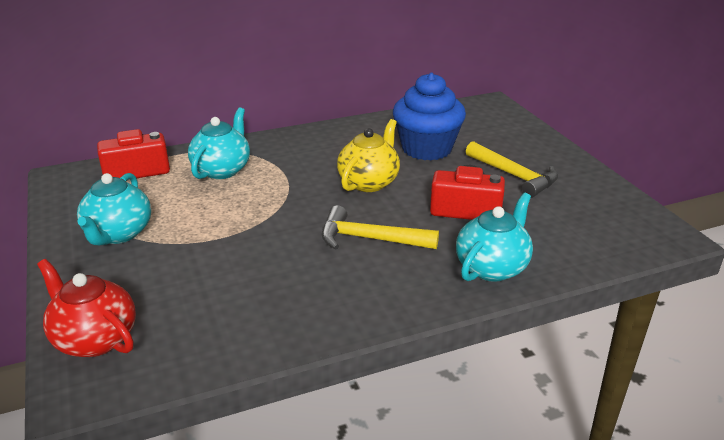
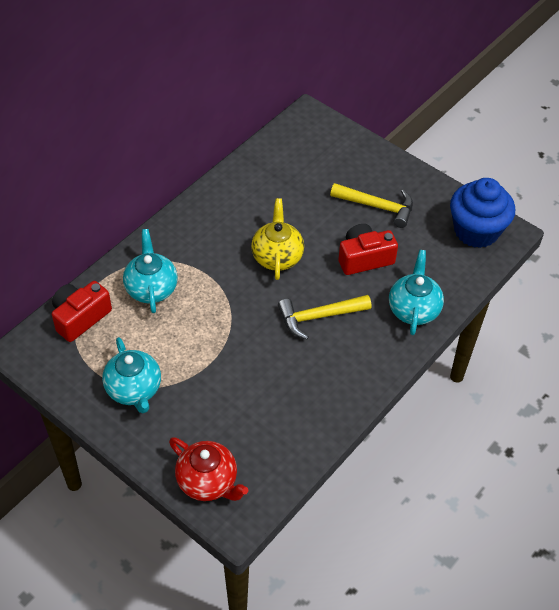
camera: 30 degrees left, 20 degrees up
red teapot [37,259,136,357] -> red teapot turned 150 degrees counterclockwise [169,437,248,501]
blue cupcake [393,73,466,161] -> blue cupcake moved to [450,178,515,248]

